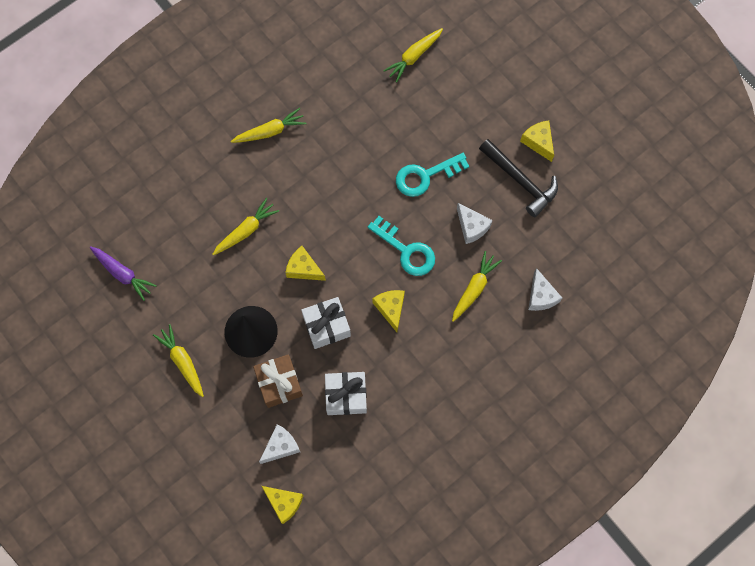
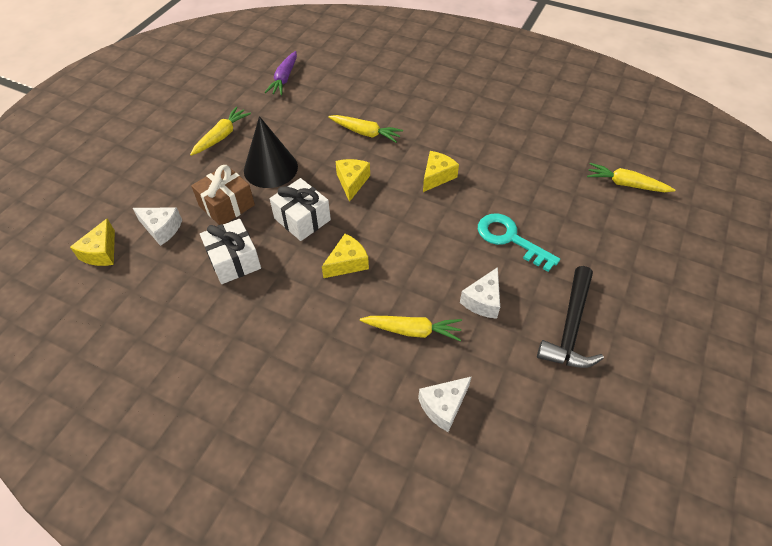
camera: 65 degrees right, 20 degrees down
yellow carrot [231,108,306,143] -> none
turquoise key [368,216,435,276] -> none
yellow cheese [520,120,554,162] -> yellow cheese moved to [423,151,459,192]

